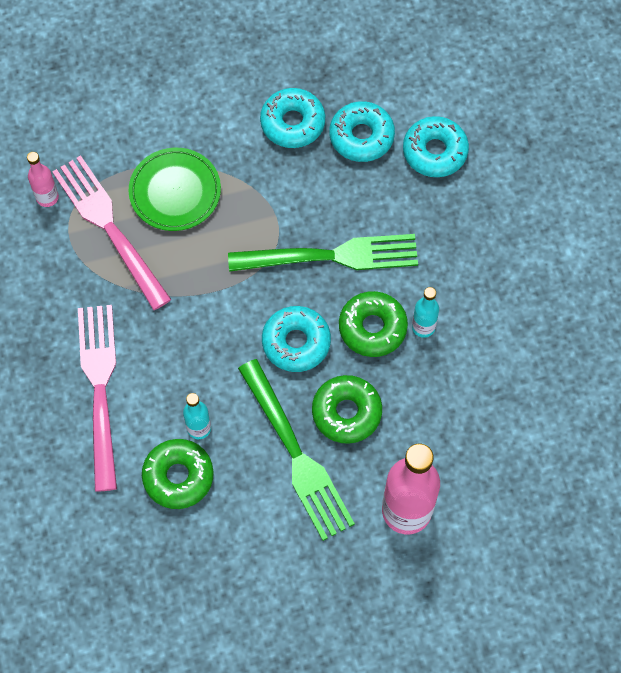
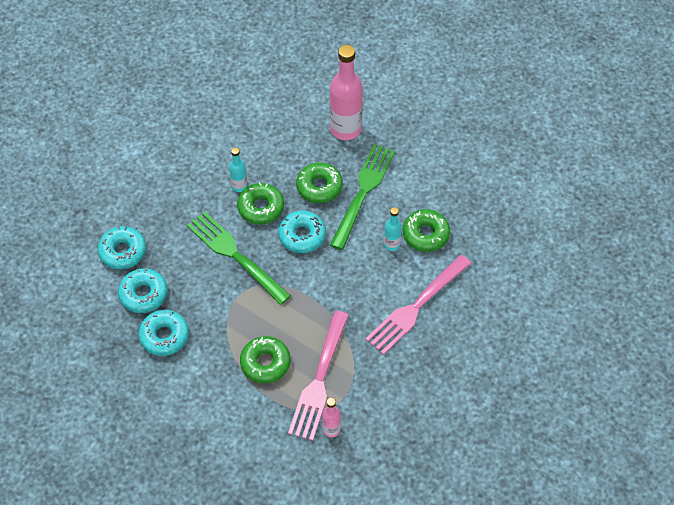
camera: 130 degrees left, 10 degrees down
green plate [129,148,221,231] -> green donut [240,336,291,383]

